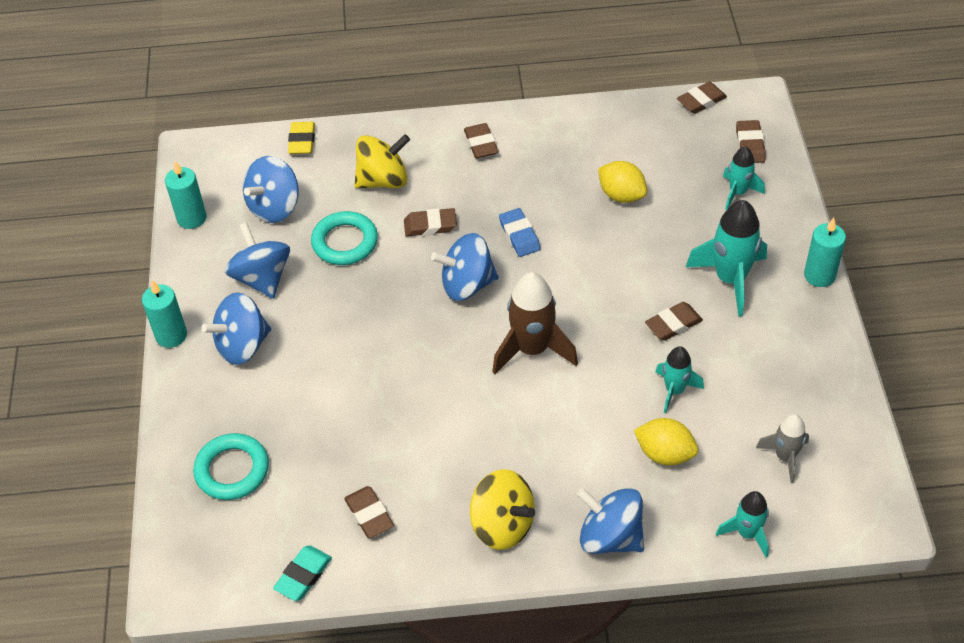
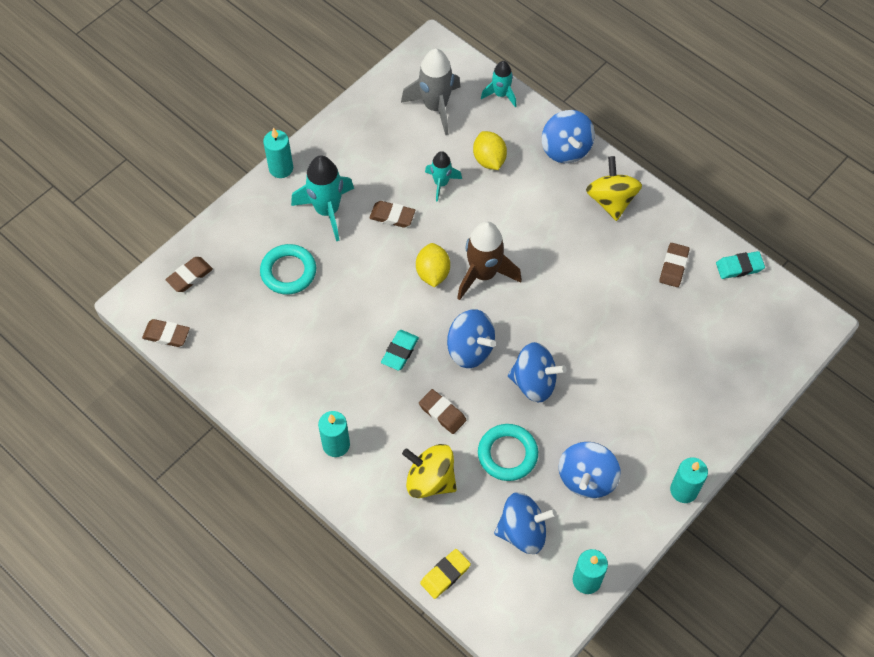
camera: 135 degrees left, 10 degrees up
turquoise ring [193,433,269,500] -> turquoise ring moved to [260,244,316,295]
blue spinning top [201,292,271,365] -> blue spinning top moved to [508,342,567,403]
brown eraser [464,123,499,158] -> turquoise candle [318,411,350,457]
blue eraser [499,208,541,257] -> turquoise eraser [381,330,419,371]
yellow lemon [598,161,647,203] -> yellow lemon moved to [416,243,450,287]
turquoise rocket [723,146,765,210] -> none
grey rocket [756,414,809,483] -> grey rocket [401,49,460,135], size x1.70

